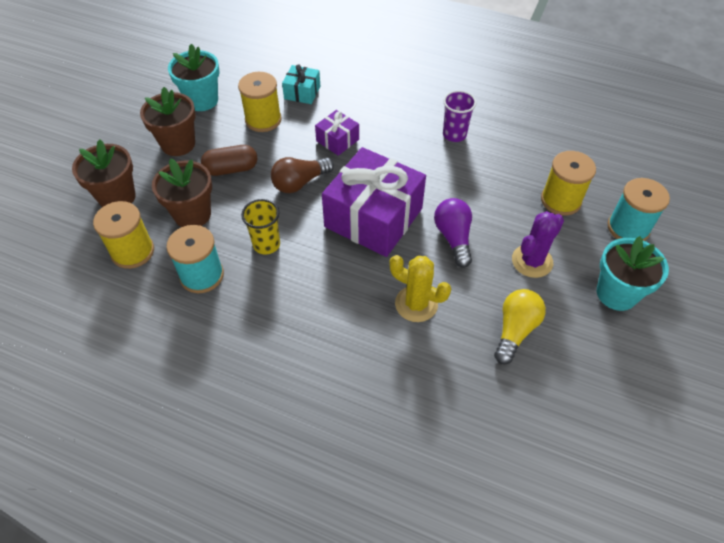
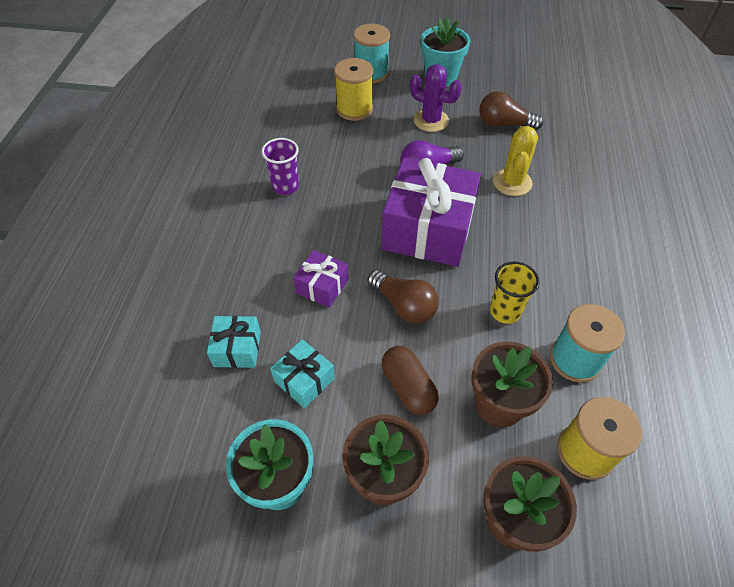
camera: 105 degrees left, 0 degrees up
yellow spool [238,72,282,132] -> turquoise gift [270,339,335,408]
yellow light bulb [494,289,546,364] -> brown light bulb [479,91,543,130]

